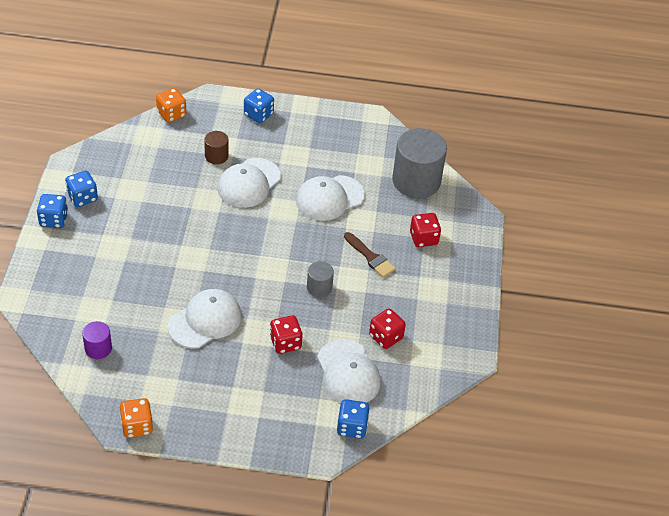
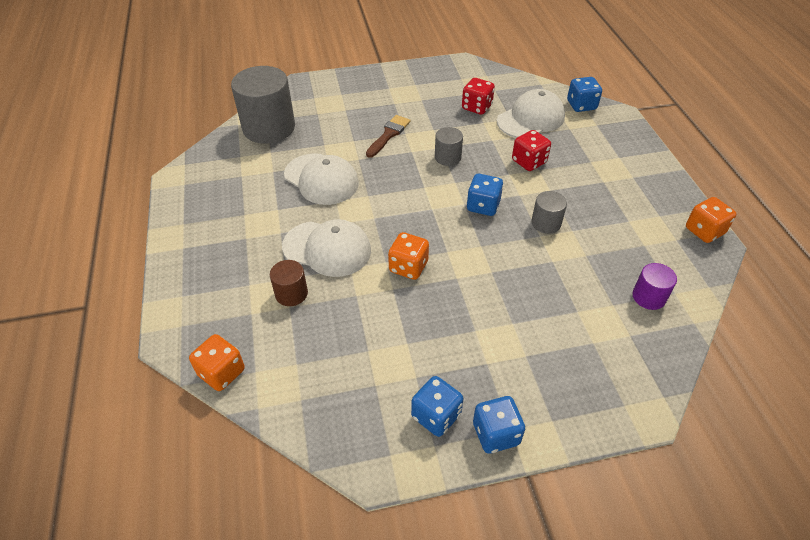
camera: 105 degrees left, 0 degrees up
white cap [168,289,241,348] -> grey cylinder [531,191,567,234]
blue dice [244,88,274,123] -> blue dice moved to [467,174,503,216]
red dice [410,213,441,247] -> none
none -> orange dice [388,232,429,280]

